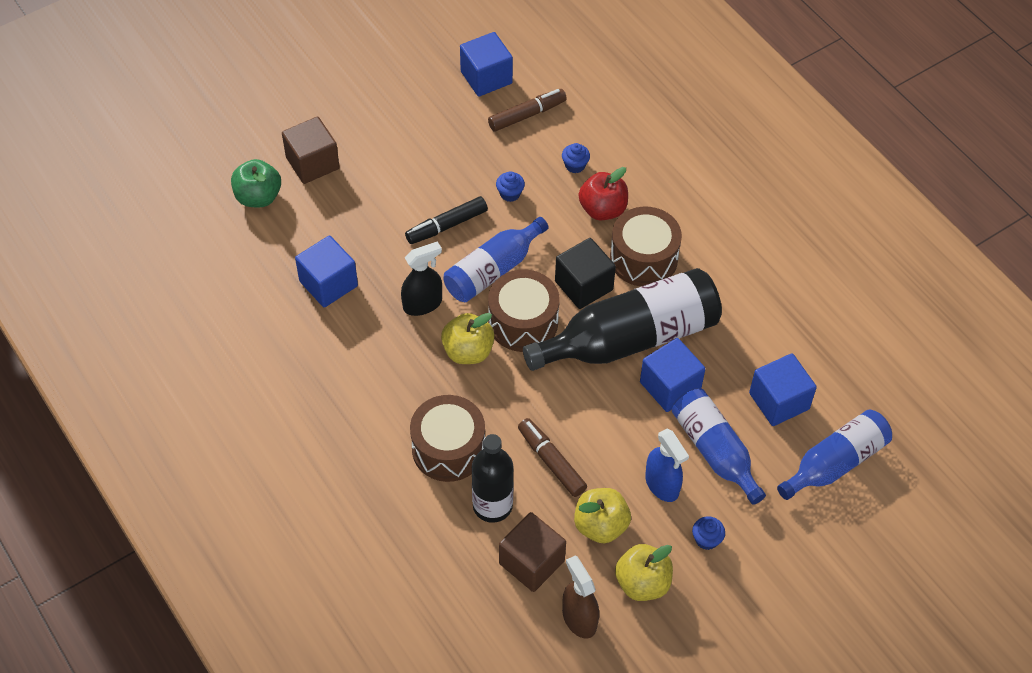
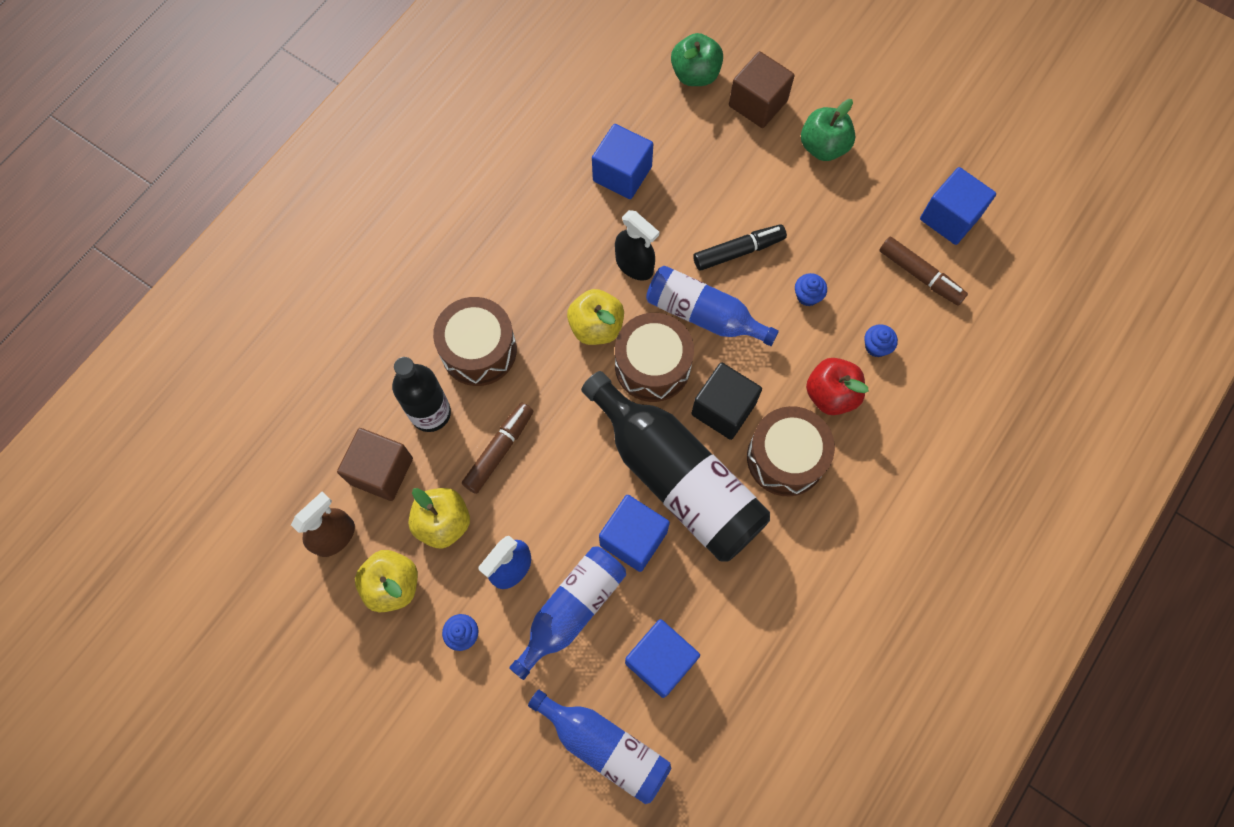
camera: 70 degrees right, 15 degrees up
black marker [405,196,488,244] -> black marker turned 120 degrees clockwise [693,224,787,271]
none -> green apple [801,99,855,161]

